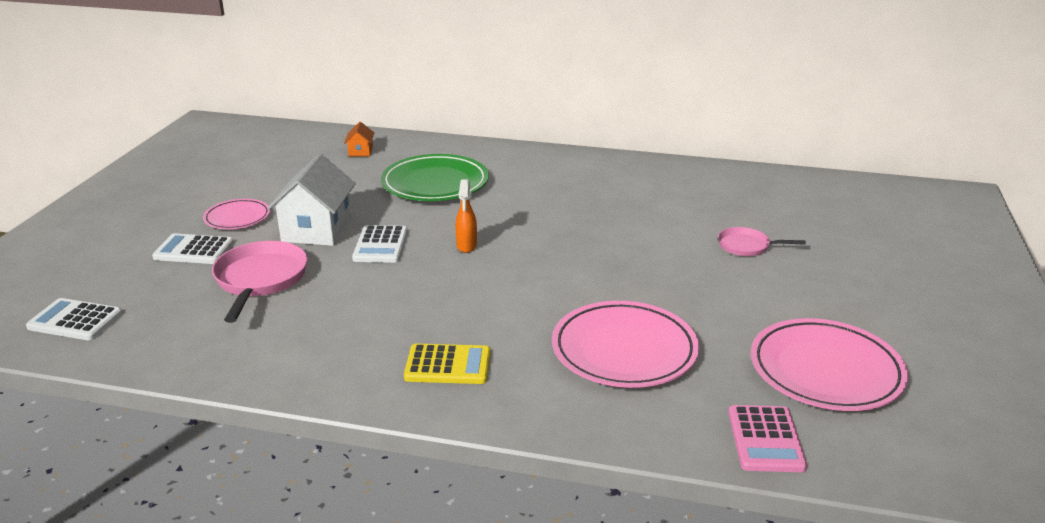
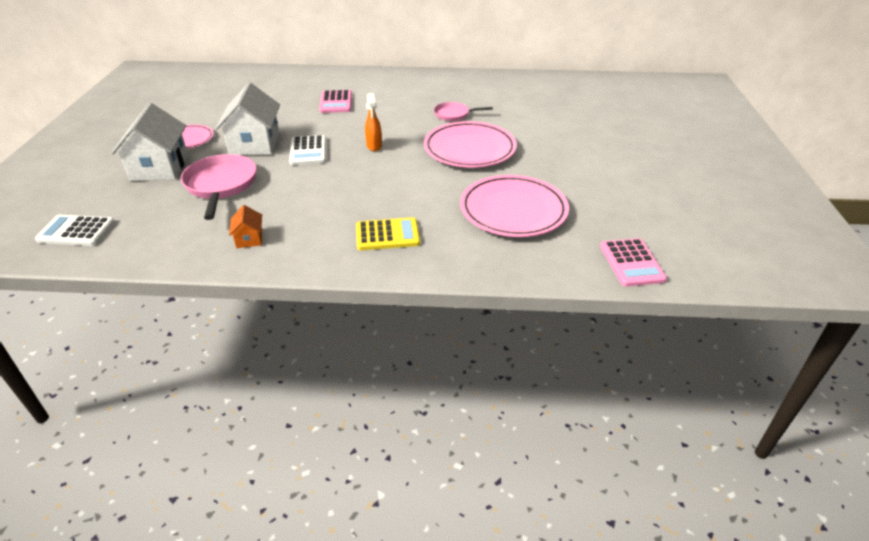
camera: 10 degrees left, 10 degrees up
white calculator [152,233,234,264] -> white house [111,103,188,181]
orange house [344,122,374,157] -> orange house moved to [229,205,262,248]
green plate [381,154,489,201] -> pink calculator [319,90,352,113]
pink pan [718,227,806,256] -> pink pan moved to [434,102,493,121]
pink plate [751,318,908,411] -> pink plate moved to [424,121,517,168]

